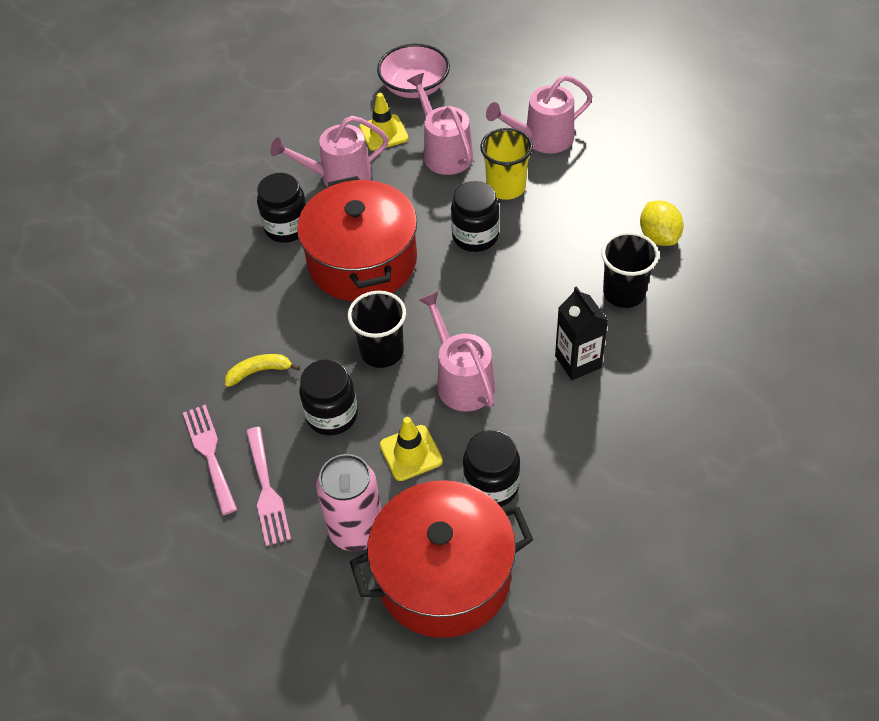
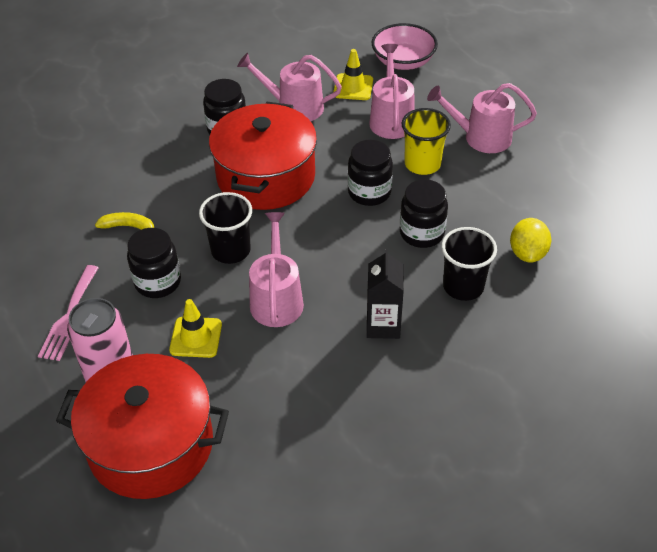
camera: 25 degrees right, 5 degrees down
pink fork [183,404,237,515] -> none
black jar [463,430,520,507] -> black jar moved to [400,179,448,248]

